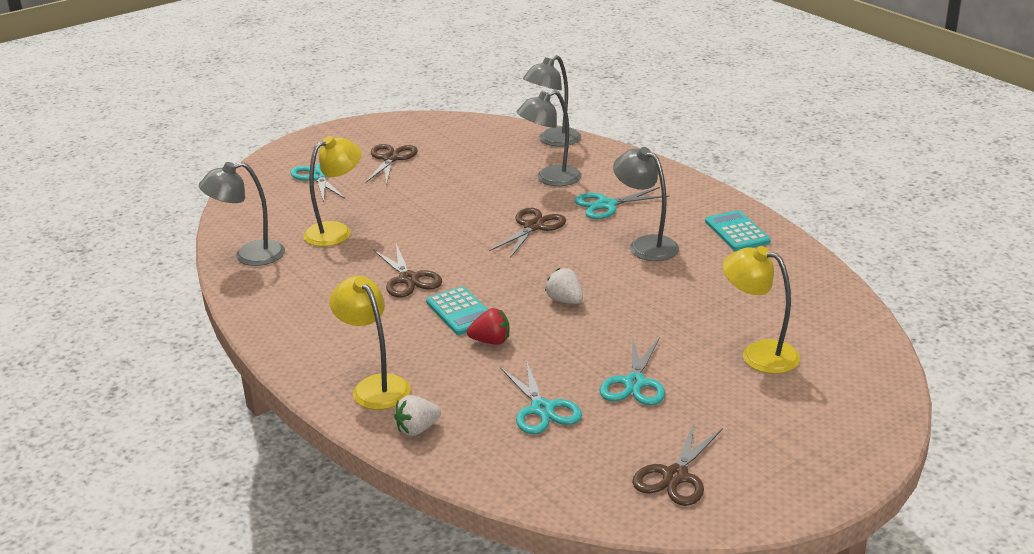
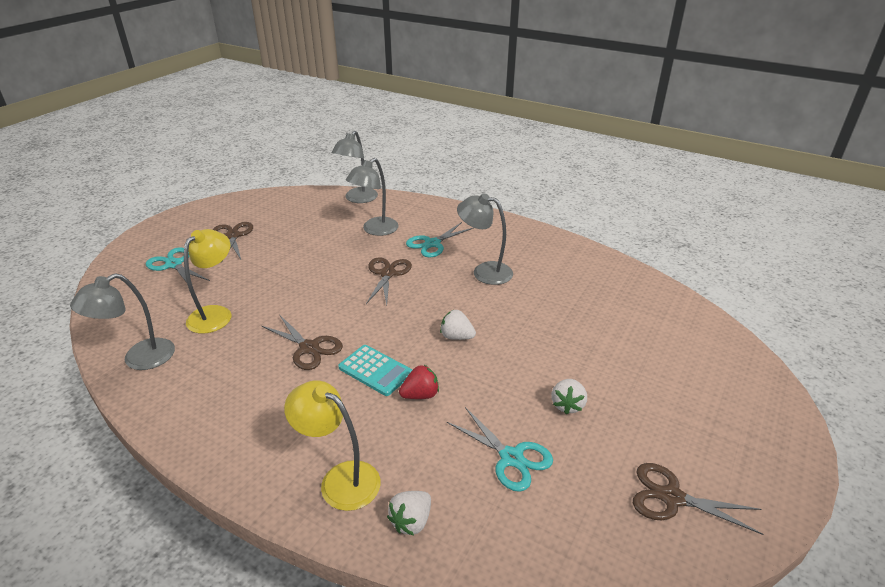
camera: 25 degrees left, 5 degrees up
turquoise scissors [600,337,665,405] -> white strawberry [551,379,587,414]
brown scissors [632,423,723,506] -> brown scissors turned 105 degrees clockwise [633,463,764,535]
turquoise calculator [705,210,771,251] -> none
yellow lamp [723,246,800,374] -> none

